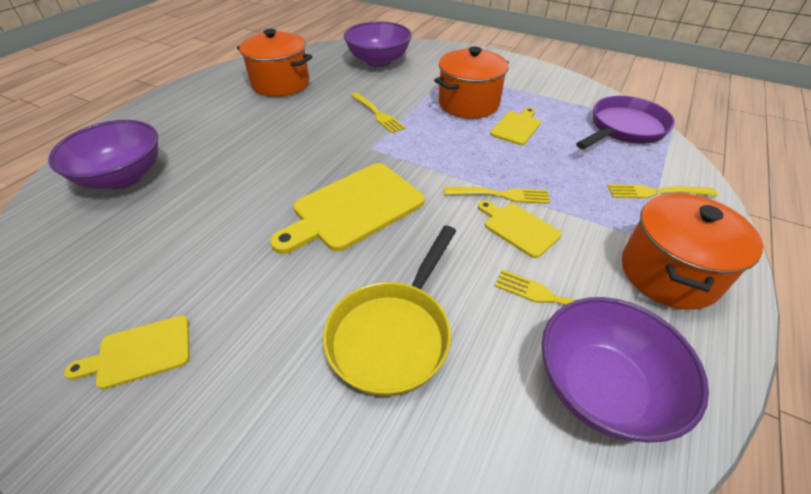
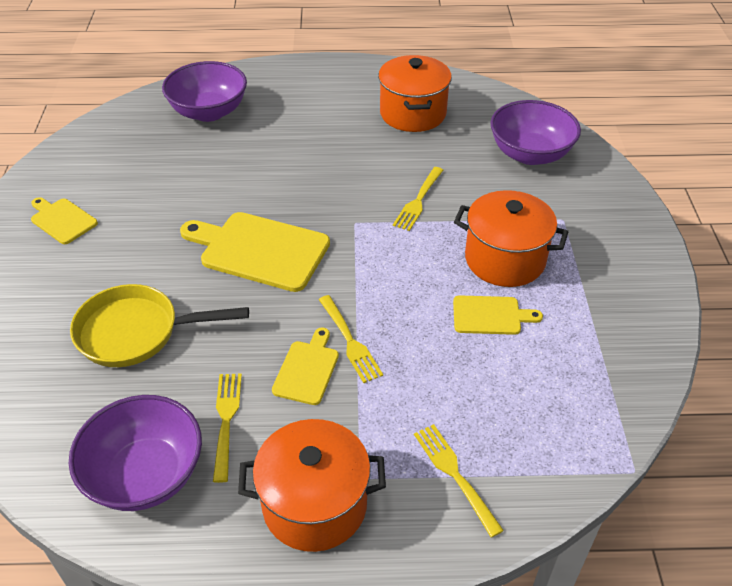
camera: 60 degrees right, 0 degrees up
purple pan [576,96,675,149] -> none

